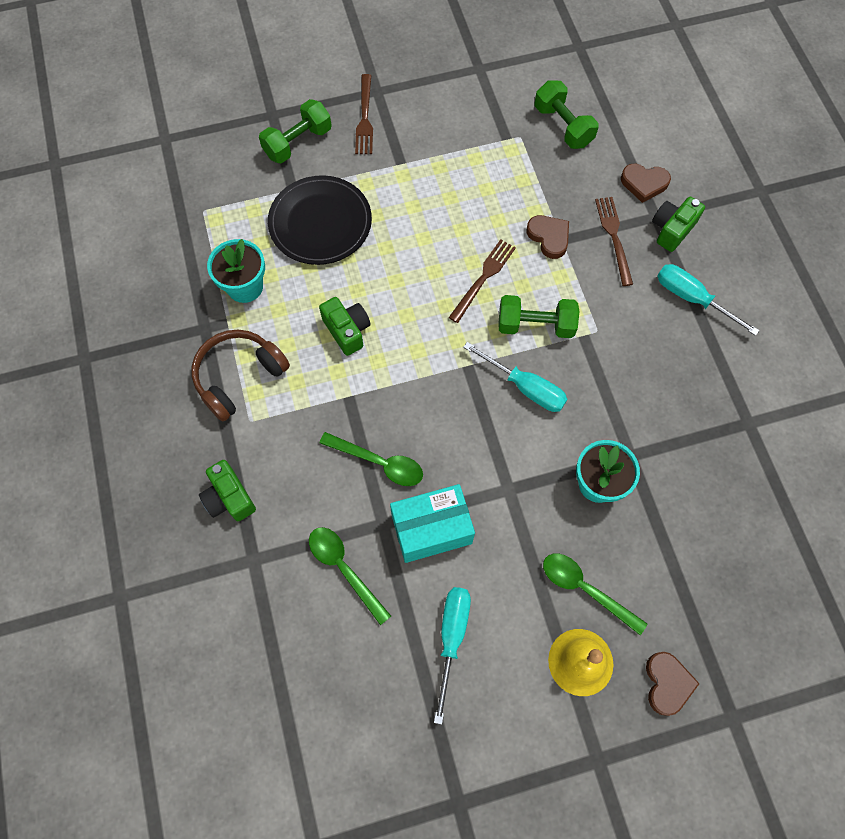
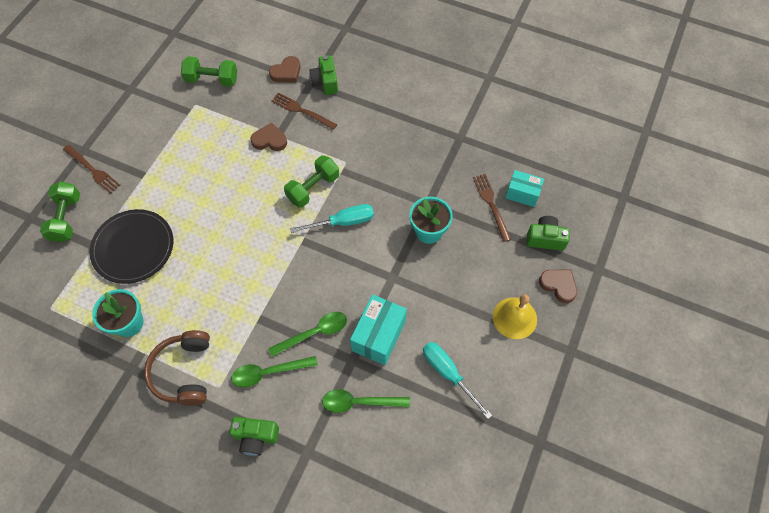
camera: 50 degrees left, 5 degrees down
green camera [319,297,371,356] -> green camera moved to [526,216,570,251]
brown fork [448,239,516,323] -> brown fork moved to [473,174,511,242]
green spoon [543,554,647,635] -> green spoon moved to [231,356,318,388]
turquoise screwdriver [657,264,760,336] -> none
none -> turquoise box [505,170,544,207]

